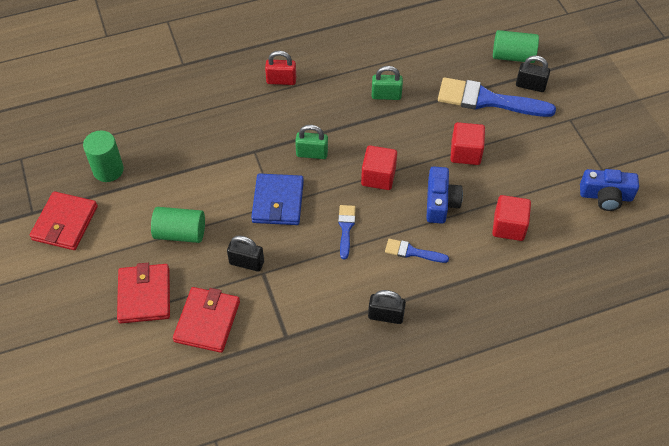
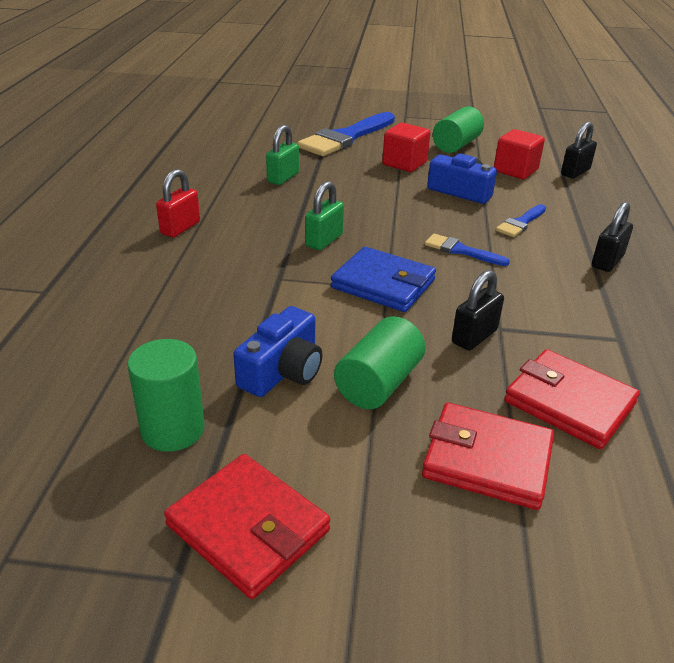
camera: 65 degrees left, 20 degrees down
red cube [361,146,397,190] -> none
green cylinder [493,30,539,63] -> green cylinder moved to [433,106,484,153]
black padlock [516,55,550,92] -> black padlock moved to [561,122,597,178]
blue camera [580,169,639,211] -> blue camera moved to [233,306,322,397]

